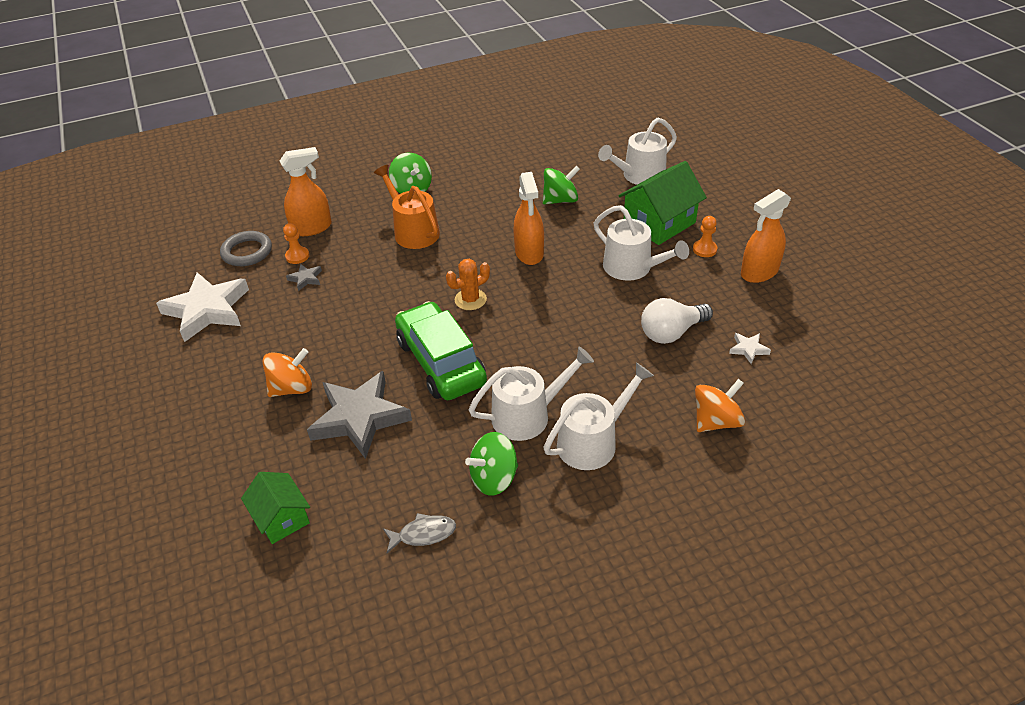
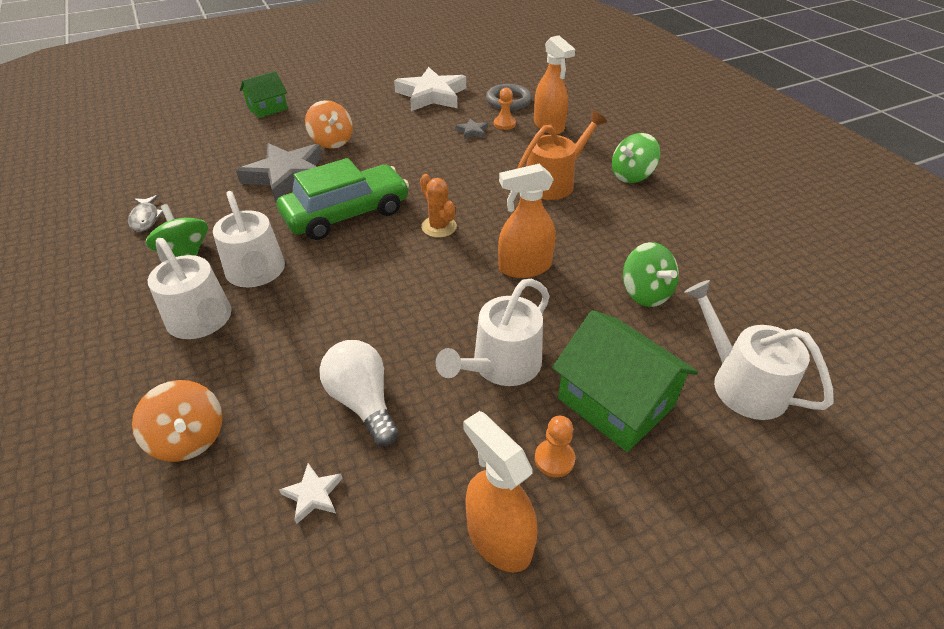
camera: 85 degrees right, 0 degrees up
green house [241,472,310,544] -> green house moved to [240,71,288,118]

